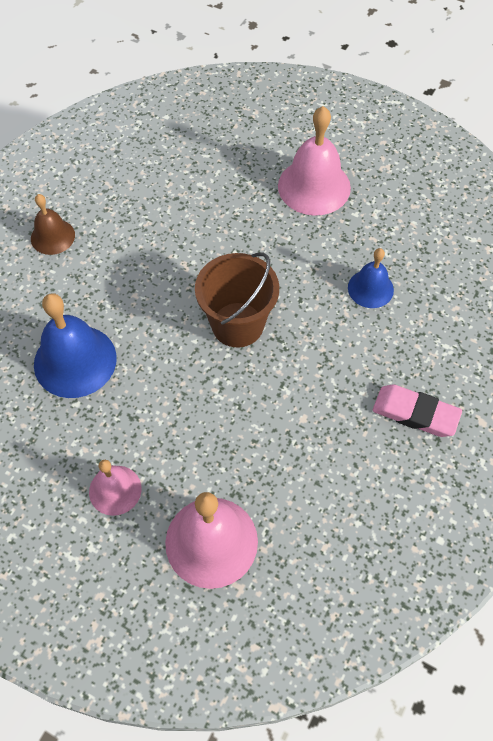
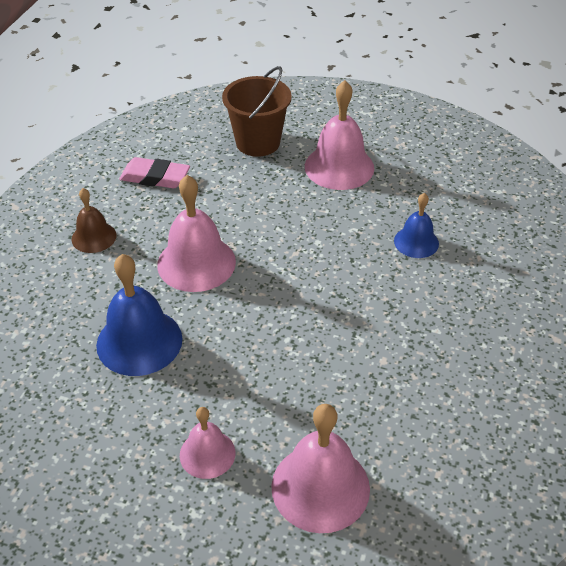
camera: 10 degrees left, 15 degrees down
brown bucket [195,252,279,347] -> brown bucket moved to [222,66,292,157]
pink eraser [373,385,462,437] -> pink eraser moved to [119,157,190,188]
none -> pink bell [157,175,236,292]

